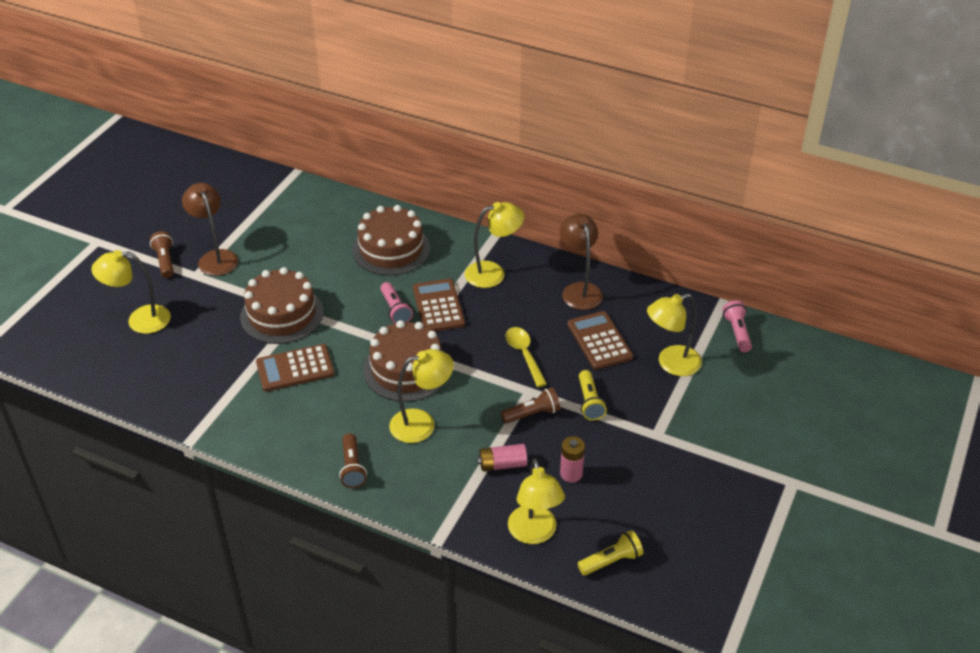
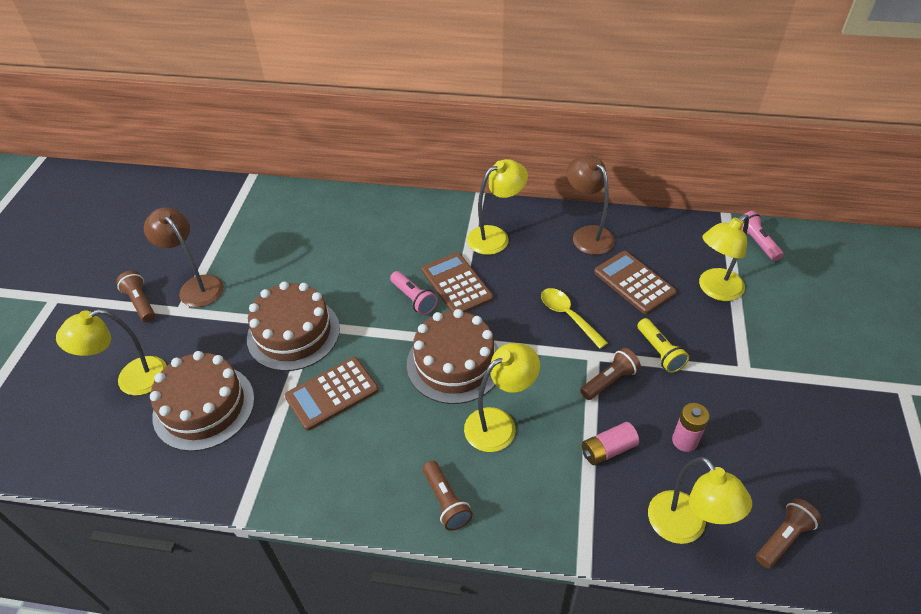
camera: 15 degrees left, 5 degrees up
brown cake [352,205,431,276] -> brown cake moved to [150,351,255,451]
yellow flashlight [577,530,643,575] -> brown flashlight [756,498,822,569]

